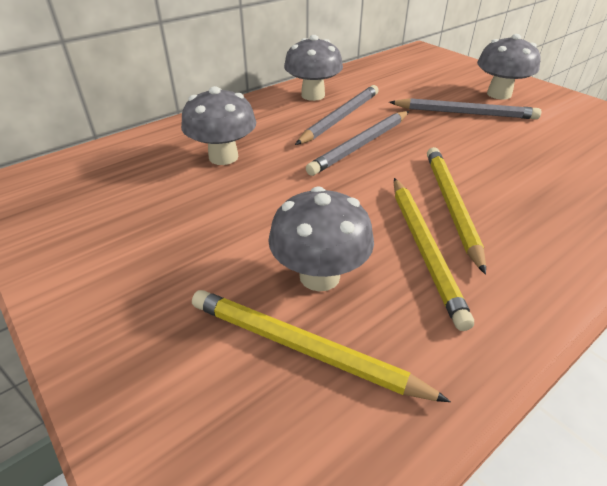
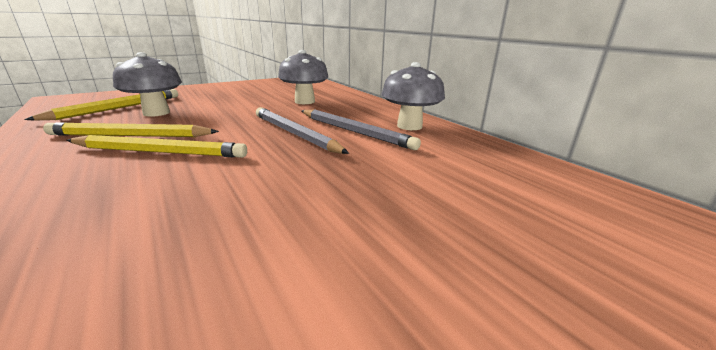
camera: 95 degrees right, 15 degrees down
grey pencil [389,98,541,119] -> none
grey mushroom [477,34,541,100] -> none

